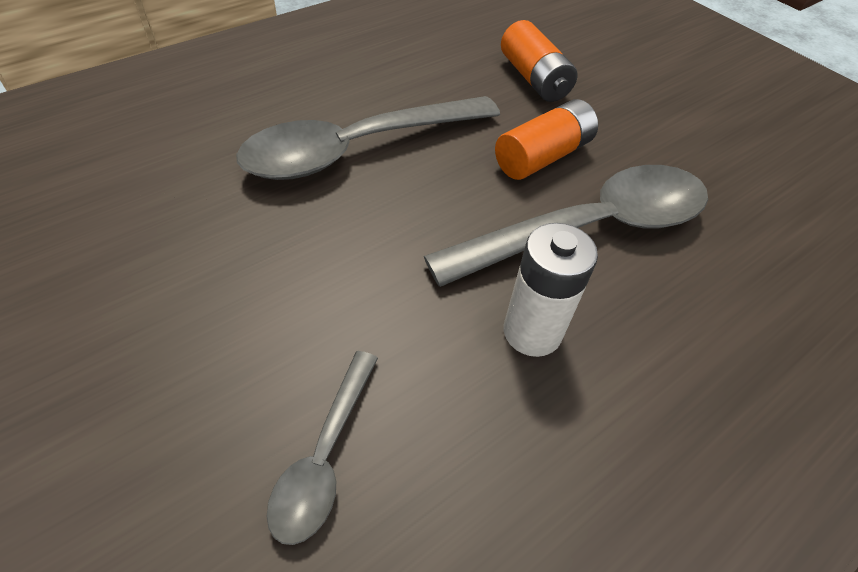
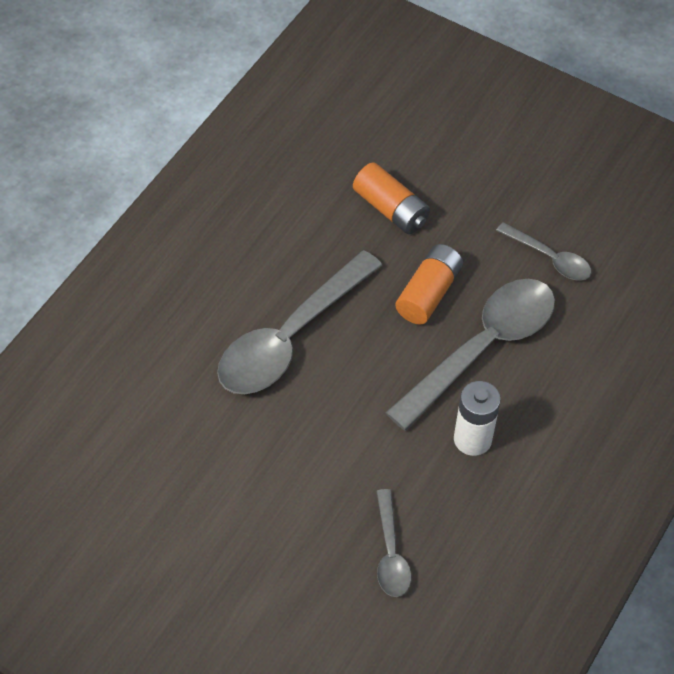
camera: 20 degrees left, 5 degrees up
none -> grey spoon [496,222,591,281]

